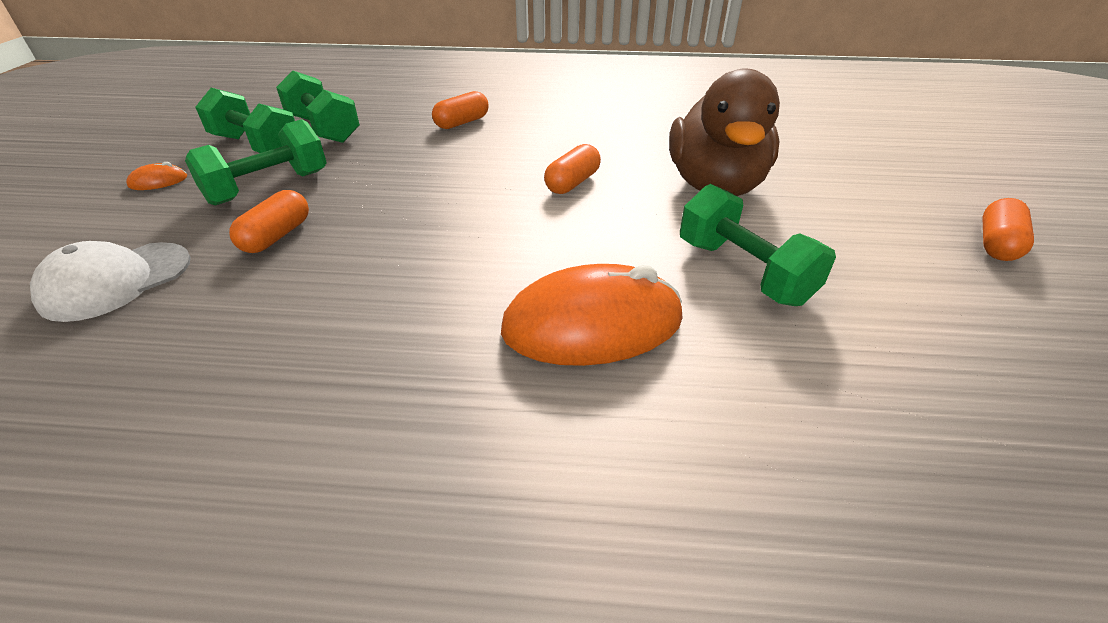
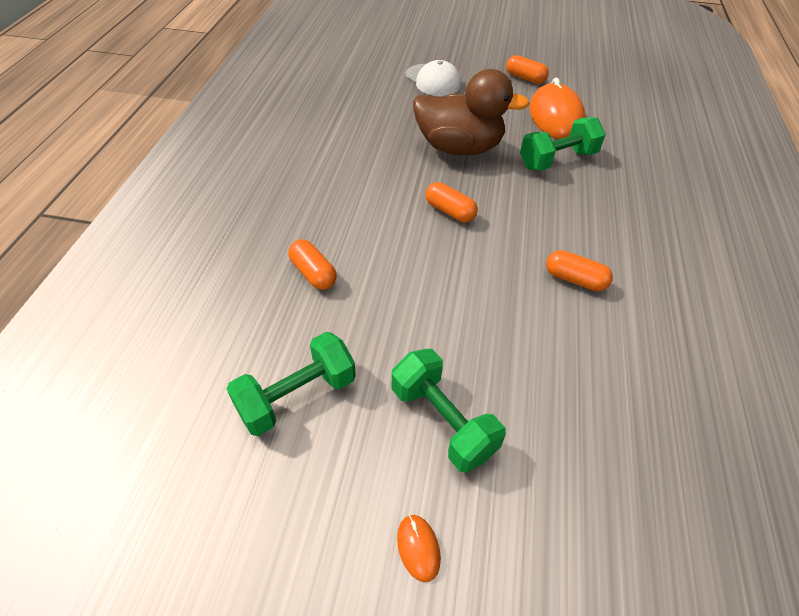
camera: 85 degrees left, 10 degrees up
white cap [30,241,191,322] -> white cap moved to [405,60,461,96]
green dumbbell [195,88,295,153] -> none
orange capsule [229,190,309,253] -> orange capsule moved to [546,250,613,291]
orange mouse [501,264,683,366] -> orange mouse moved to [529,77,586,139]

